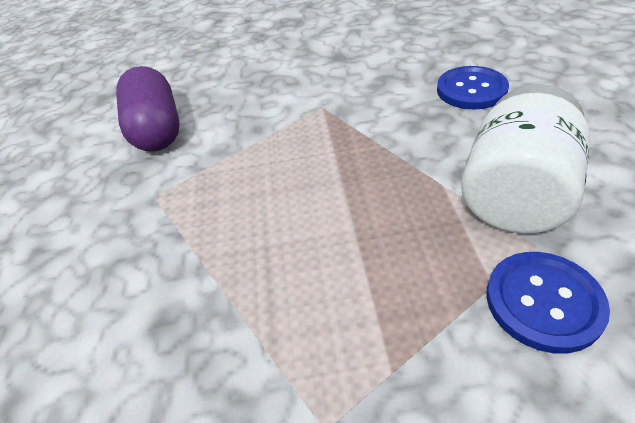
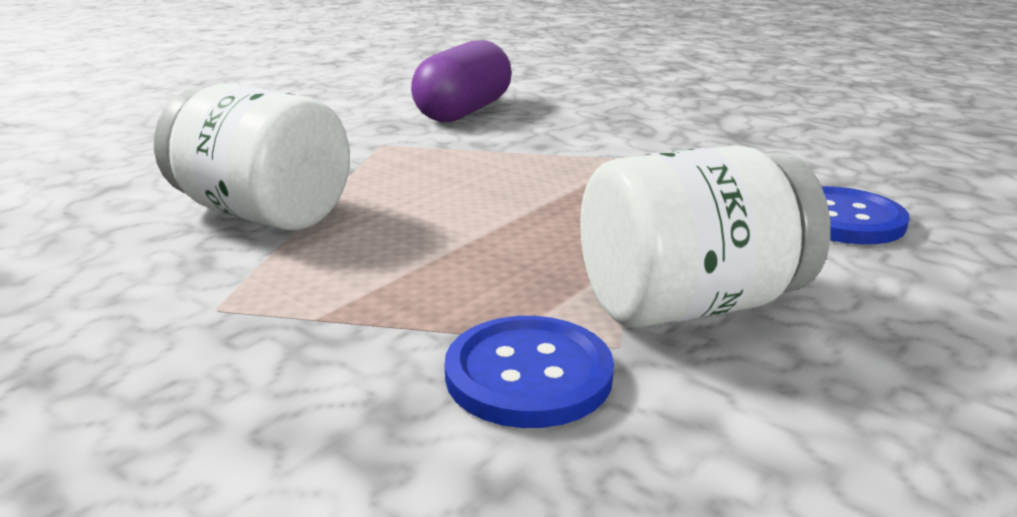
camera: 40 degrees right, 20 degrees down
none -> white jar [154,84,350,230]

